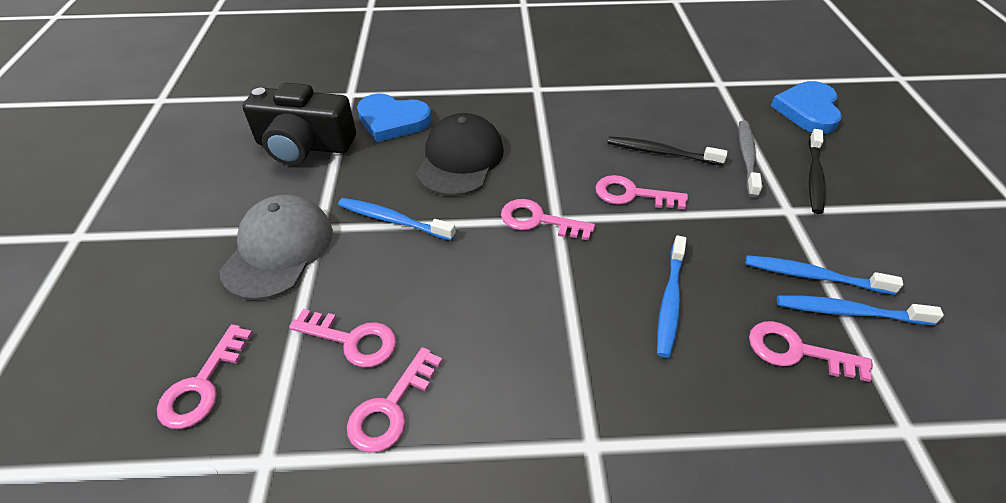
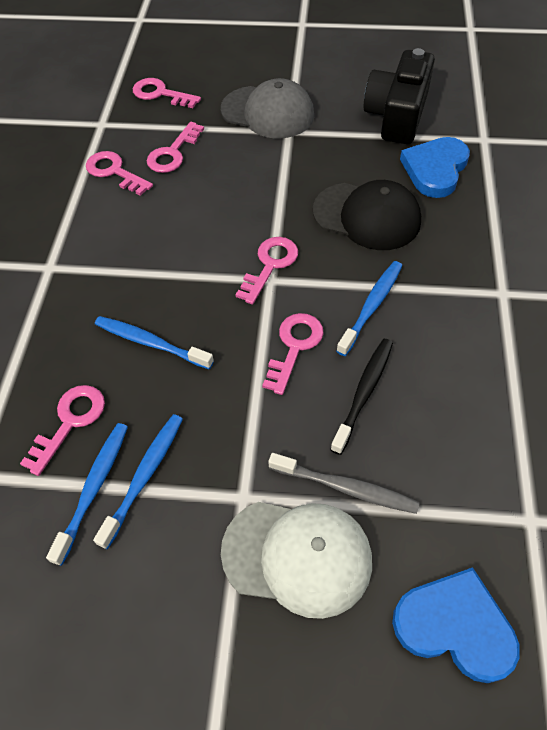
camera: 100 degrees right, 10 degrees up
blue toothbrush [338,198,456,241] -> blue toothbrush moved to [336,261,402,356]
black toothbrush [809,129,826,214] -> white cap [221,502,372,619]

